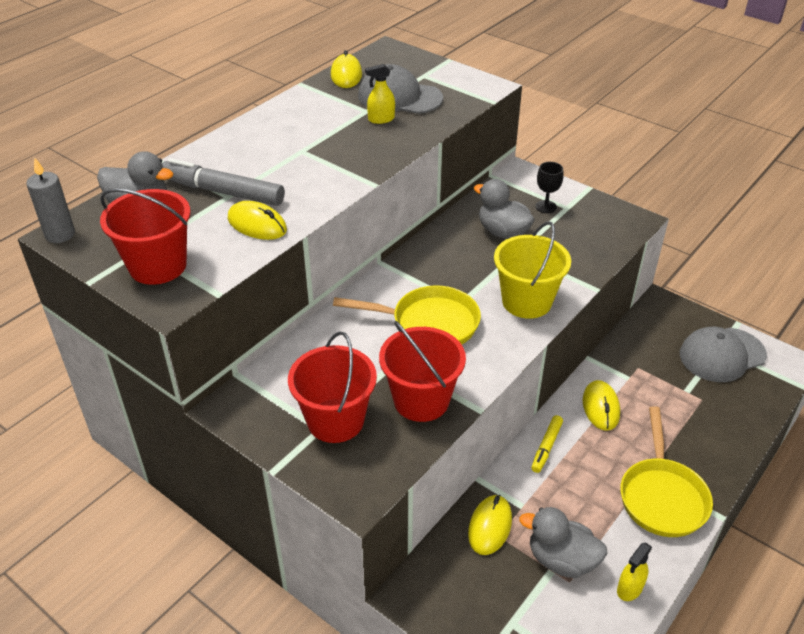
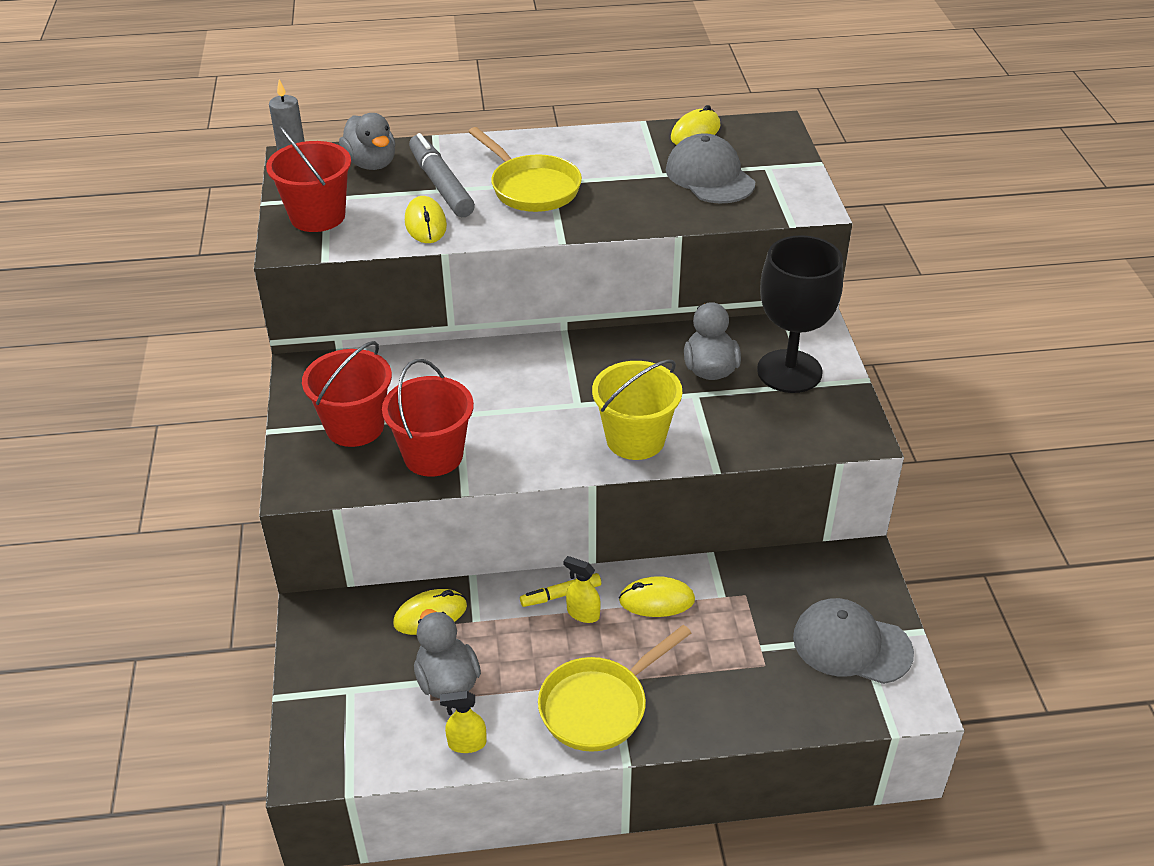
camera: 45 degrees right, 0 degrees up
yellow pan [333,286,481,345] -> yellow pan moved to [468,127,582,212]
yellow spray bottle [365,64,395,124] -> yellow spray bottle moved to [563,556,601,623]
black goblet [535,162,564,213] -> black goblet [757,235,843,393], size x2.39
yellow mouse [583,380,620,431] -> yellow mouse turned 45 degrees clockwise [619,576,695,617]

